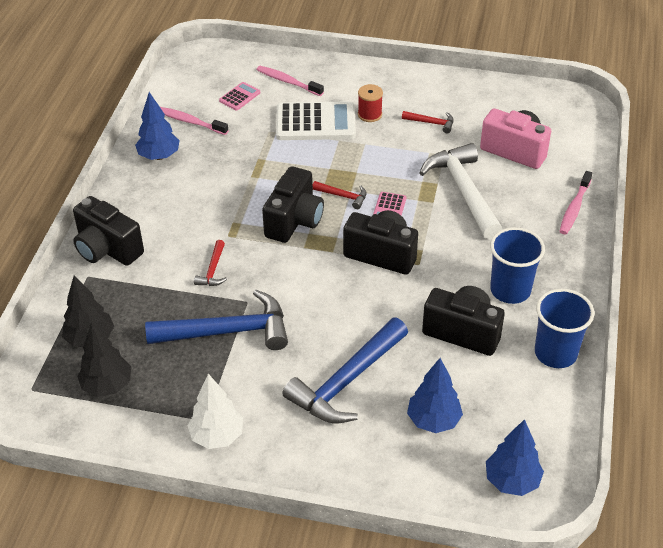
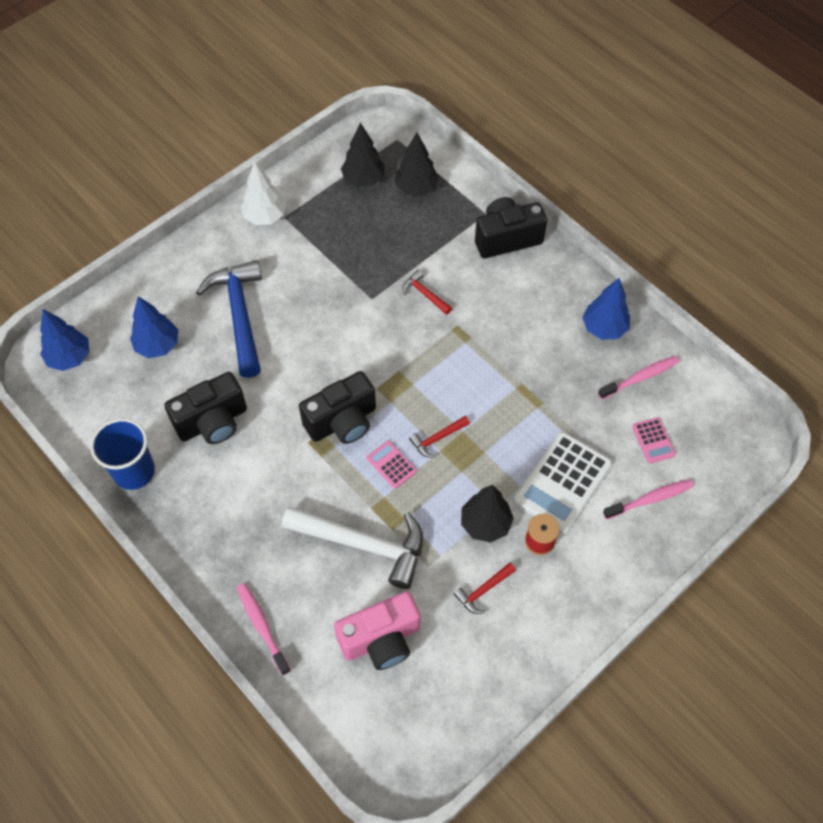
camera: 125 degrees right, 15 degrees up
blue hammer [145,290,288,350] -> none
black camera [262,166,324,243] -> none
blue cup [490,227,545,304] -> none
none -> black tree [461,485,514,543]

